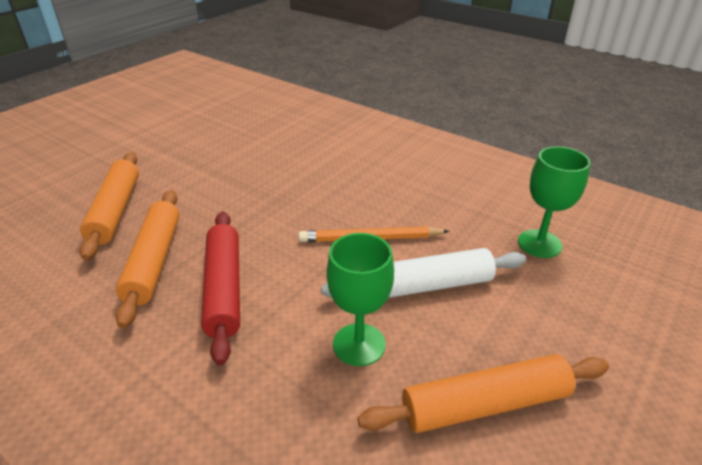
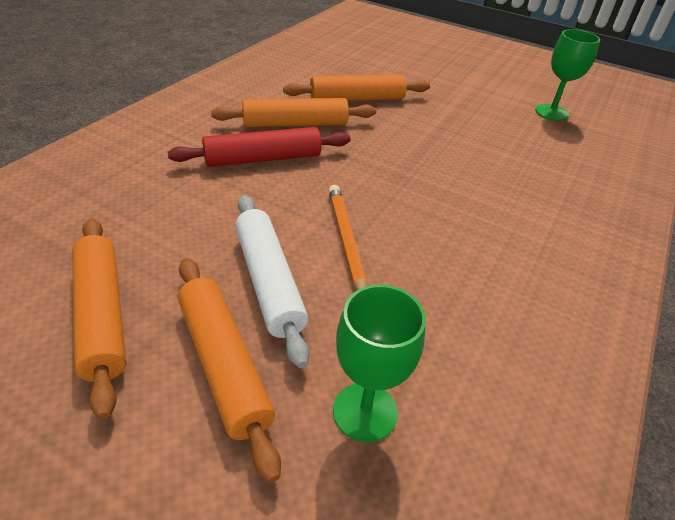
camera: 80 degrees right, 5 degrees up
green goblet [327,233,394,366] -> green goblet moved to [535,29,600,121]
none -> orange rolling pin [178,258,281,483]

